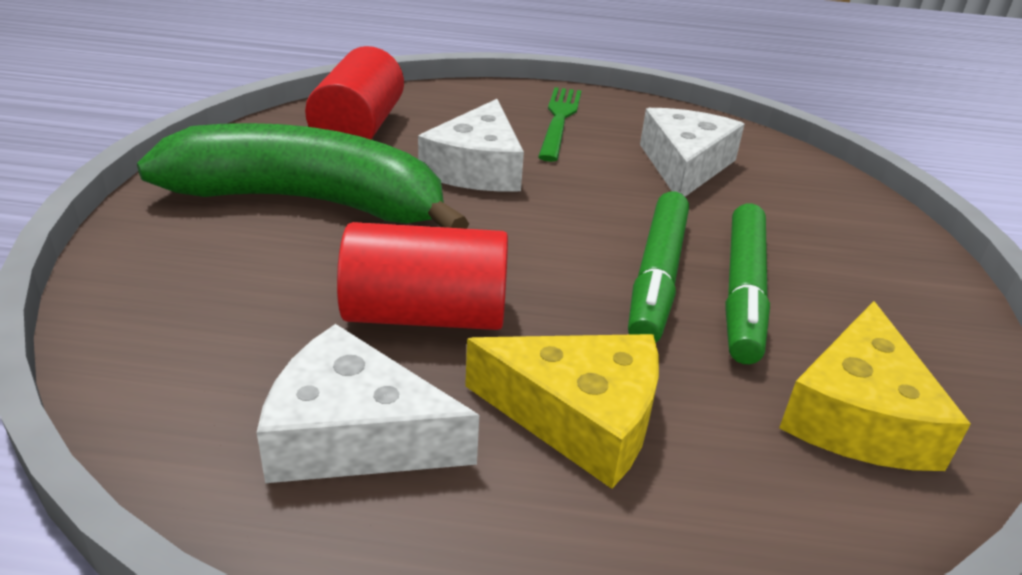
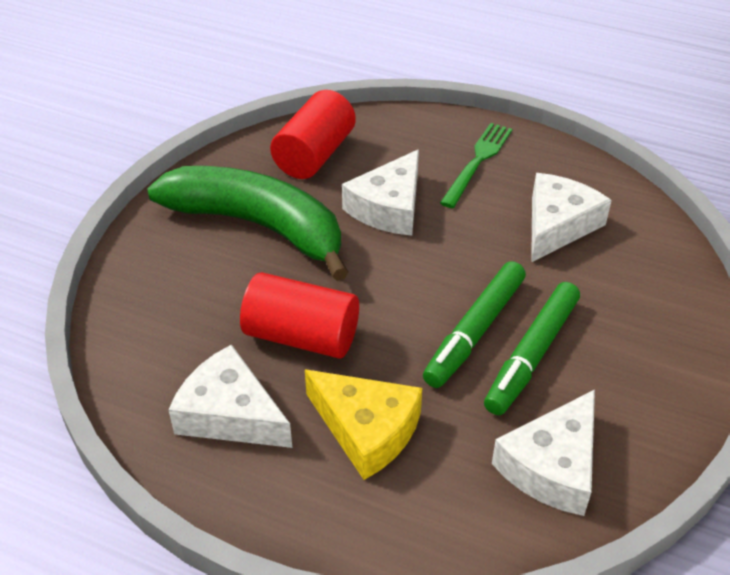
camera: 20 degrees right, 10 degrees up
yellow cheese [779,301,971,471] -> white cheese [492,389,595,516]

